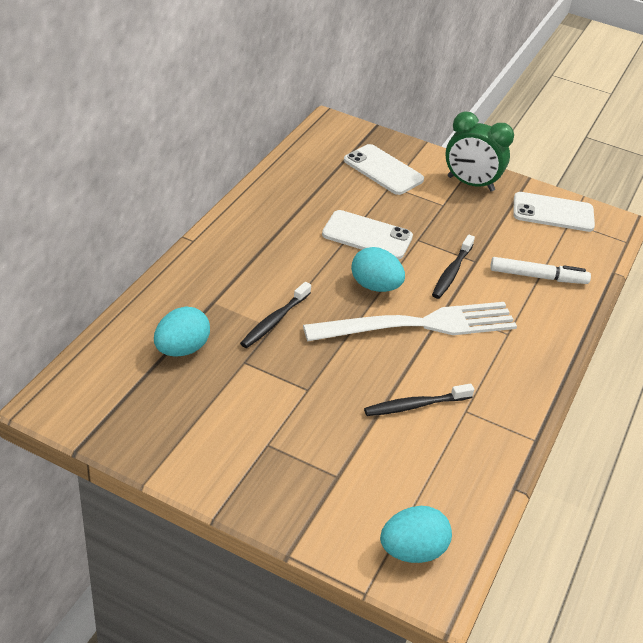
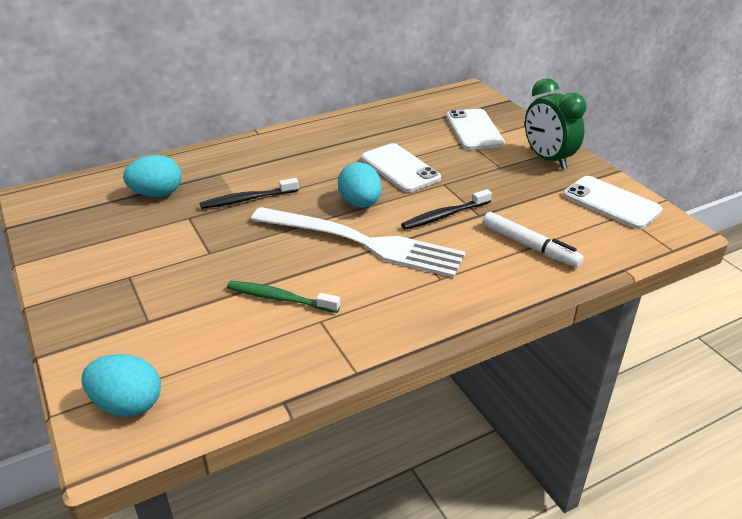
camera: 40 degrees right, 5 degrees down
black toothbrush [364,384,474,416] -> green toothbrush [227,281,340,313]

